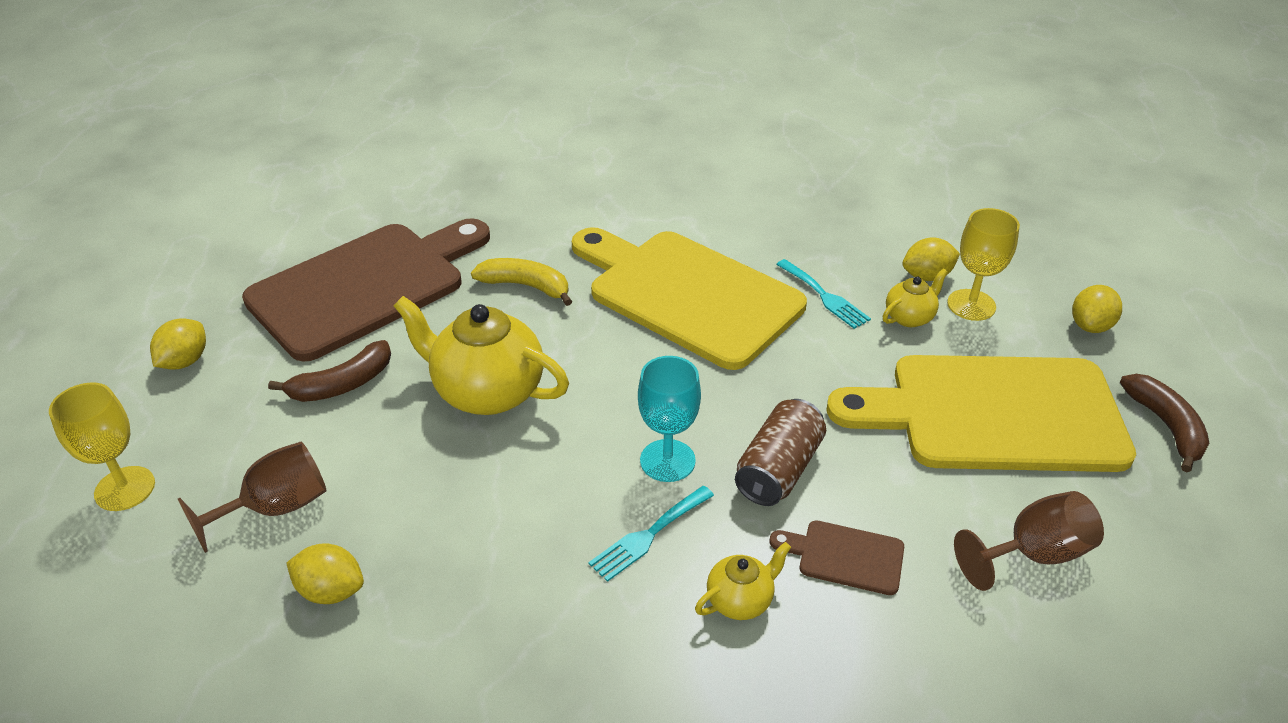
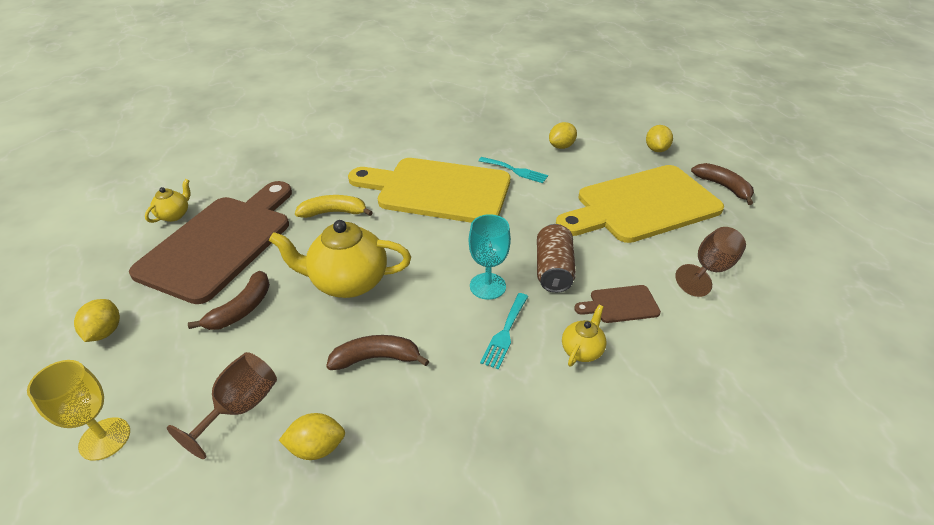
camera: 25 degrees left, 0 degrees up
yellow teapot [883,269,948,327] -> yellow teapot moved to [145,179,191,223]
yellow goblet [947,208,1020,321] -> none
none -> brown banana [326,335,429,370]

